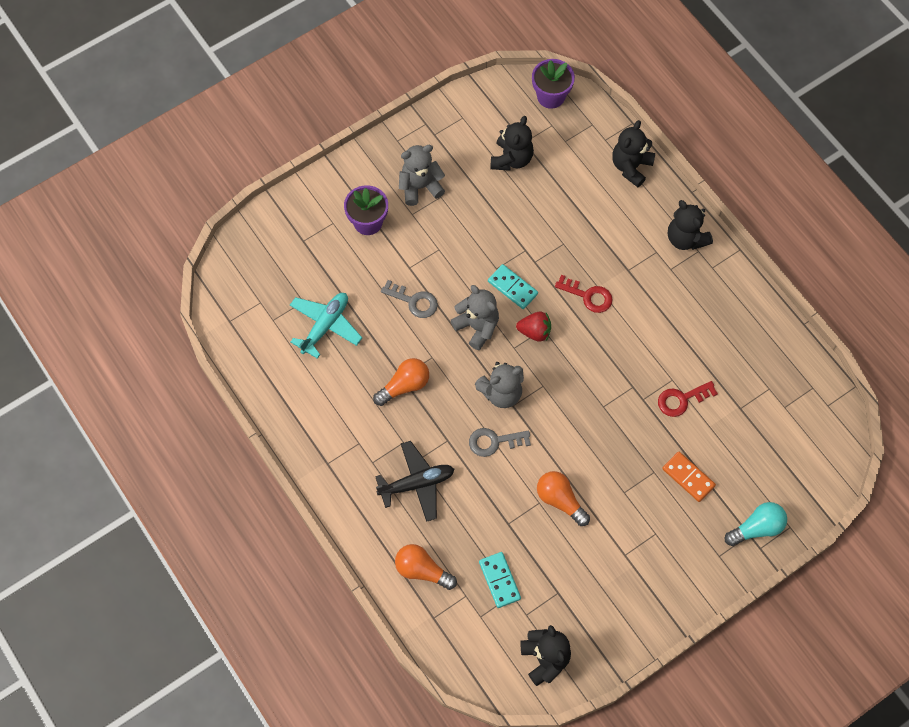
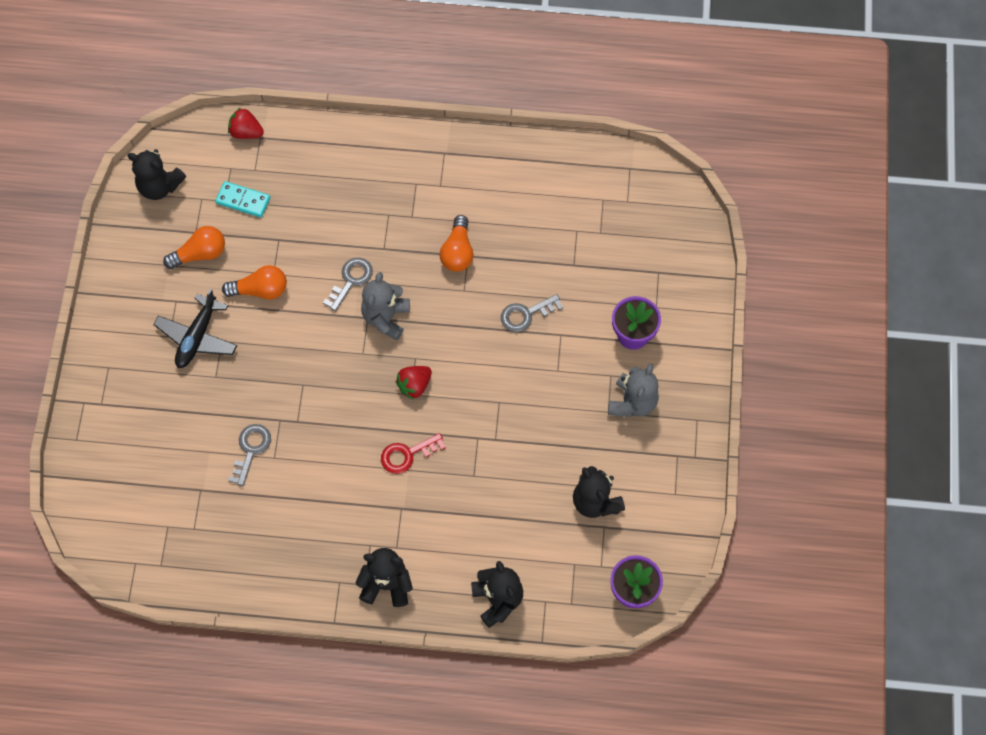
camera: 130 degrees right, 0 degrees up
turquoise plane [290,293,362,359] -> none
black plane [375,441,454,522] -> black plane moved to [153,288,237,368]
orange light bulb [395,544,457,590] -> orange light bulb moved to [163,226,225,269]
grey teddy bear [451,285,499,350] -> none
turquoise domino [488,264,538,309] -> none
red key [658,381,718,417] -> grey key [228,424,271,486]
orange domino [662,452,716,502] -> none
turquoise light bulb [725,502,787,546] -> none
none -> red strawberry [228,107,264,139]

